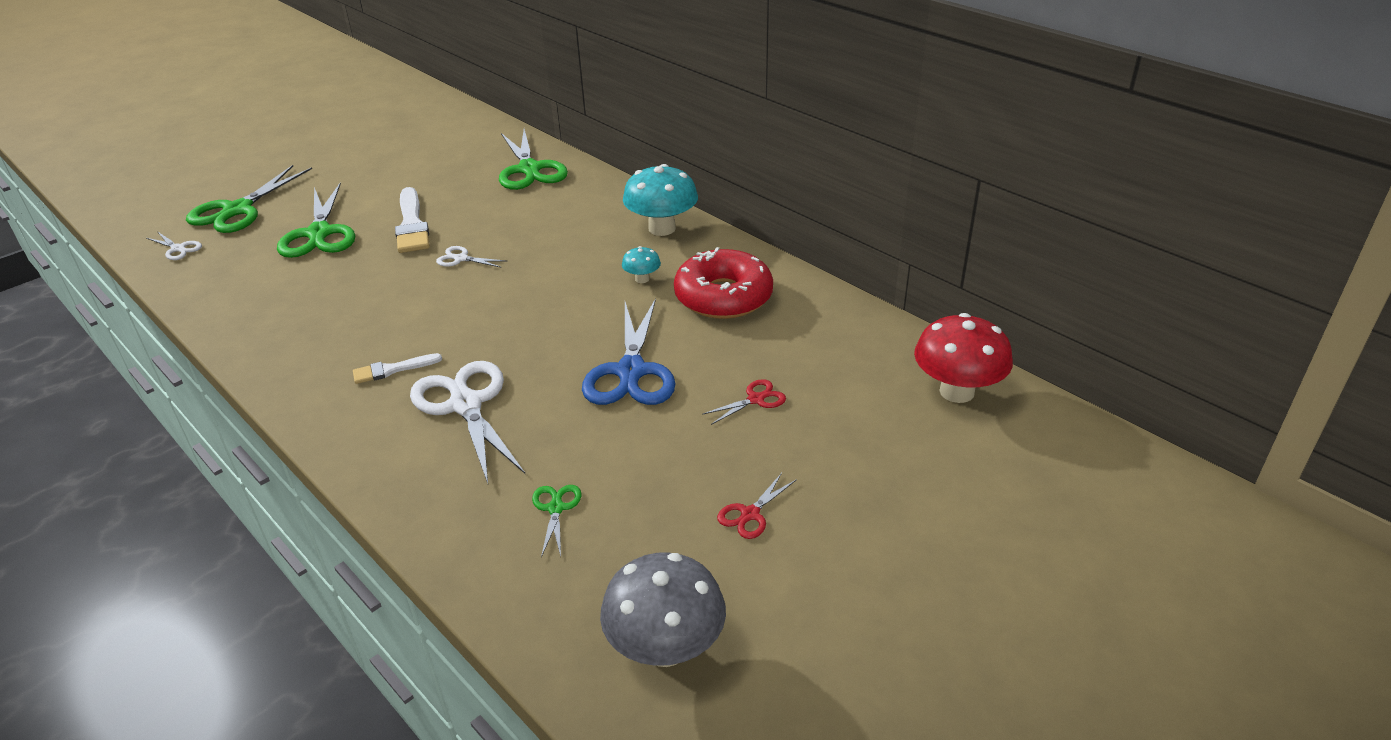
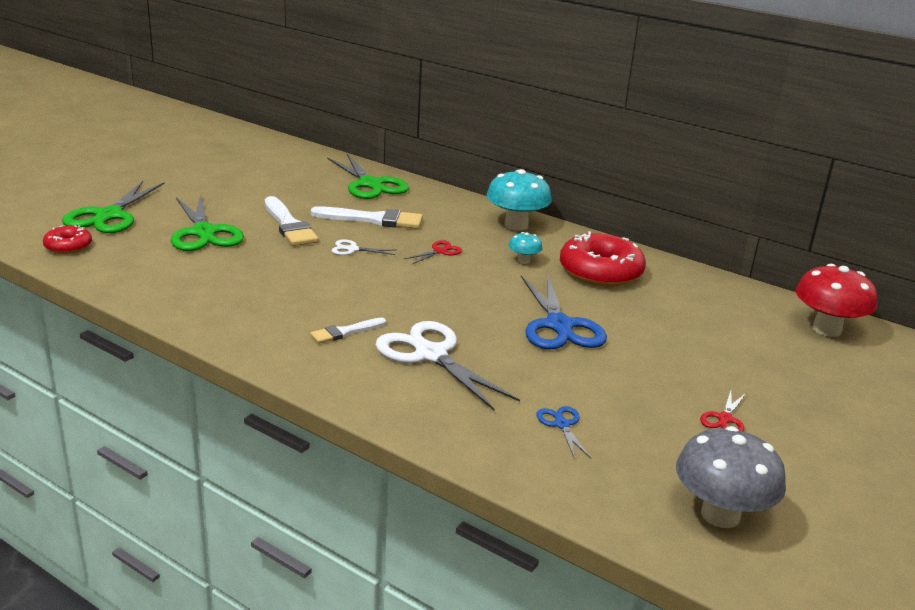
camera: 15 degrees left, 10 degrees down
white scissors [146,232,202,260] -> red donut [43,225,92,254]
green scissors [532,485,581,557] -> blue scissors [536,406,591,459]
red scissors [702,379,786,425] -> red scissors moved to [404,240,462,264]
none -> white brush [310,206,423,229]

